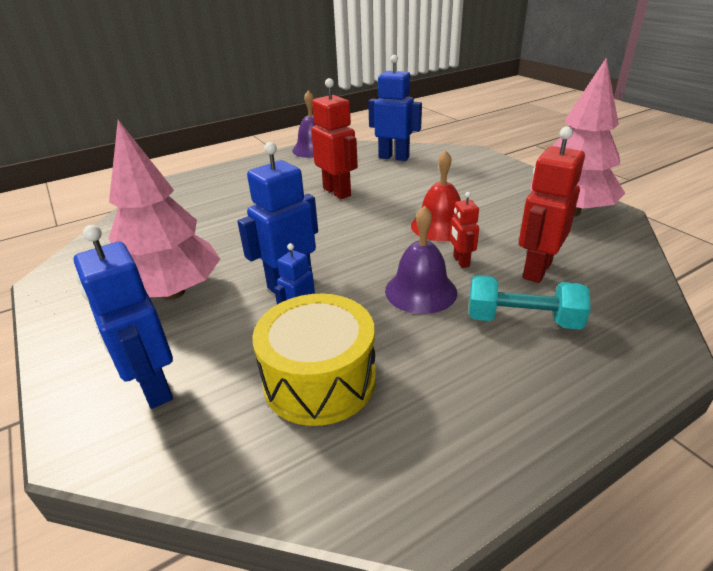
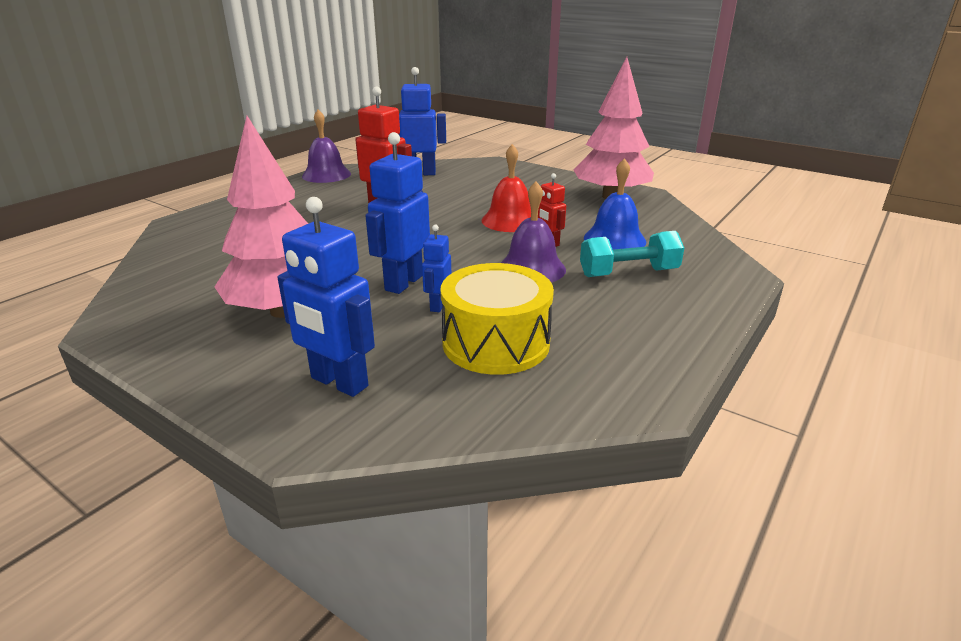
camera: 25 degrees left, 5 degrees down
red robot [519,127,585,283] -> blue bell [584,158,646,250]

